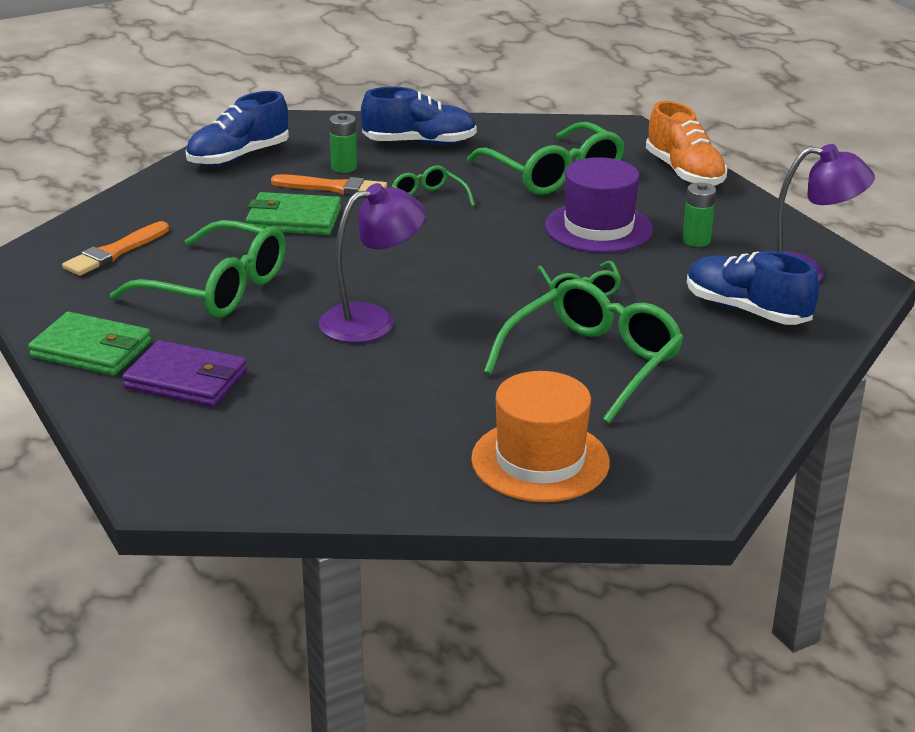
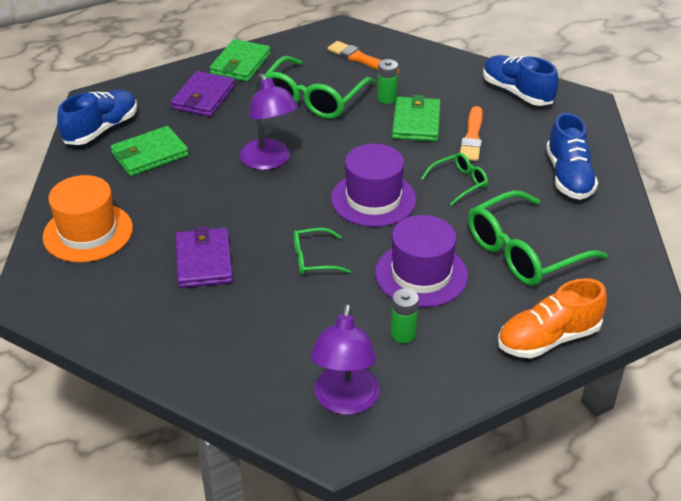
camera: 90 degrees right, 10 degrees up
green battery [329,113,357,173] -> green battery moved to [377,59,398,104]
green glasses [484,279,683,423] -> purple wallet [176,226,233,288]
blue shoe [687,251,819,325] -> blue shoe moved to [57,90,137,145]
none -> green wallet [110,126,189,176]
none -> purple hat [331,144,416,227]

